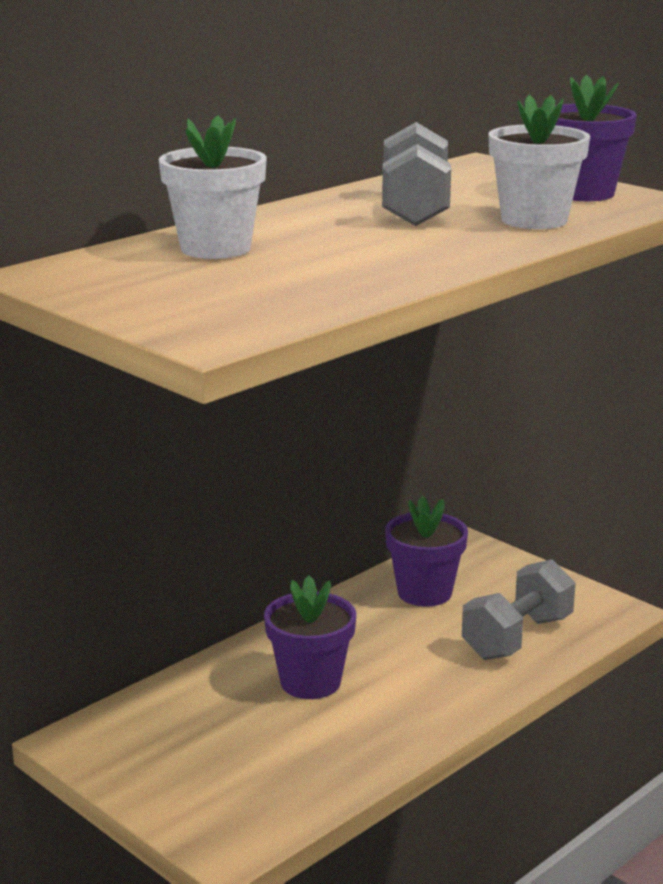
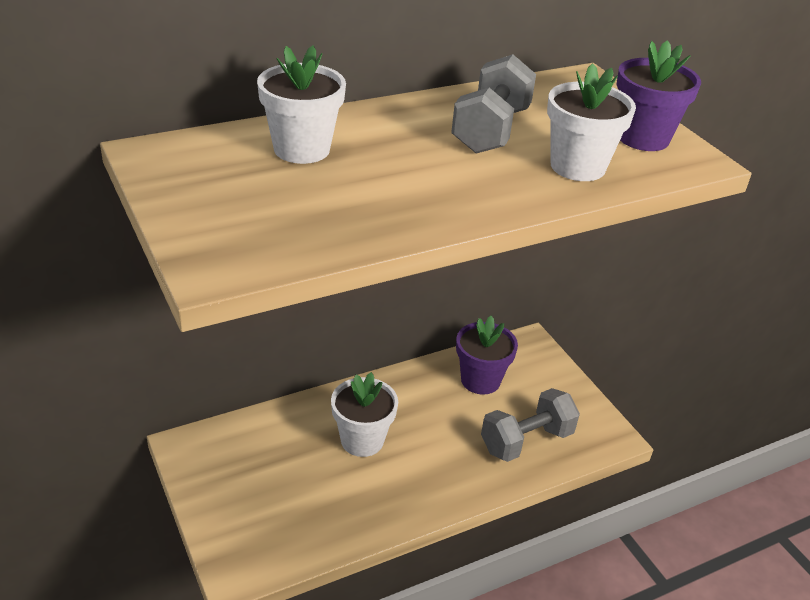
camera: 15 degrees right, 15 degrees up
purple flower pot [264,576,356,699] -> white flower pot [331,372,398,457]

